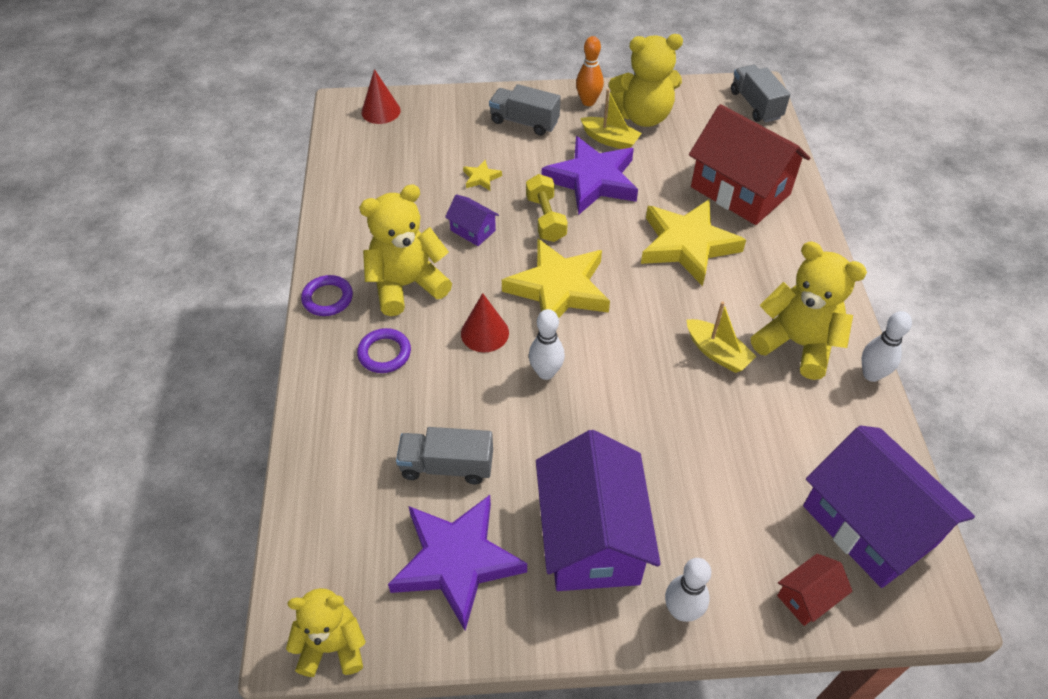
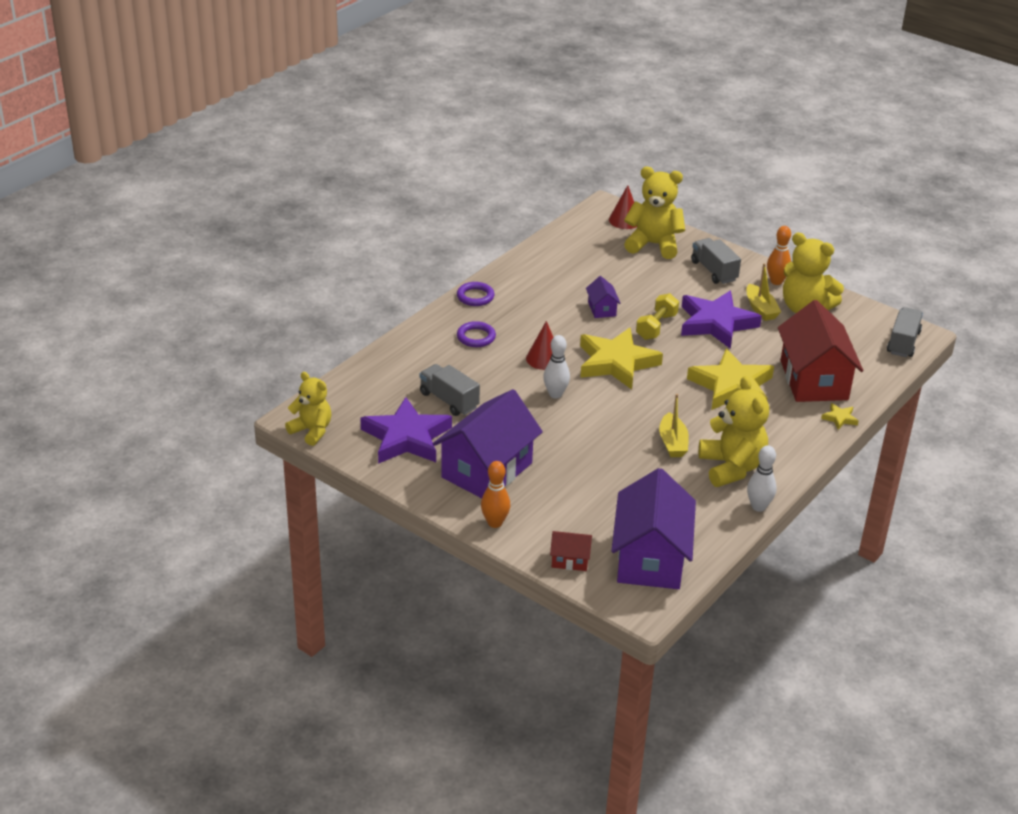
camera: 40 degrees right, 15 degrees down
yellow teddy bear [359,184,452,316] -> yellow teddy bear moved to [624,167,685,259]
yellow star [463,160,502,191] -> yellow star moved to [821,403,858,430]
white bowling pin [665,558,711,622] -> orange bowling pin [481,461,510,528]

